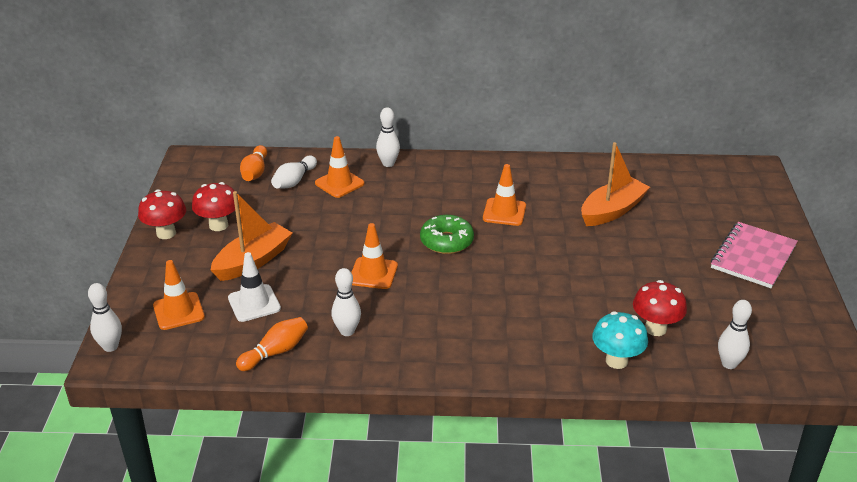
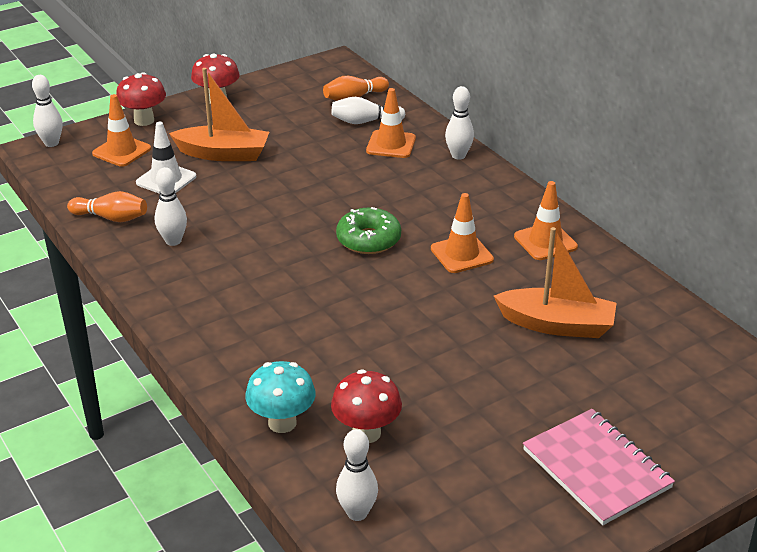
camera: 55 degrees right, 0 degrees up
red mushroom [192,182,239,231] -> red mushroom moved to [116,72,166,126]
orange traffic cone [351,223,398,289] -> orange traffic cone moved to [514,181,578,260]
pink notebook [711,222,798,288] -> pink notebook turned 60 degrees clockwise [523,409,675,525]

